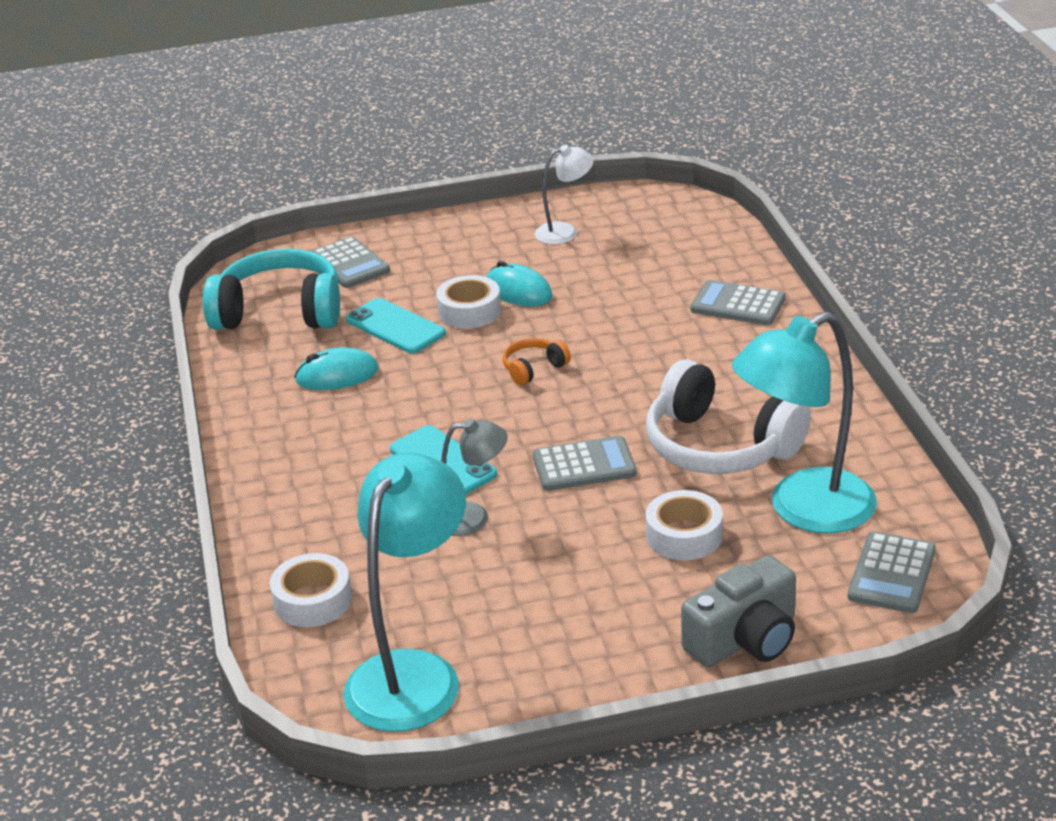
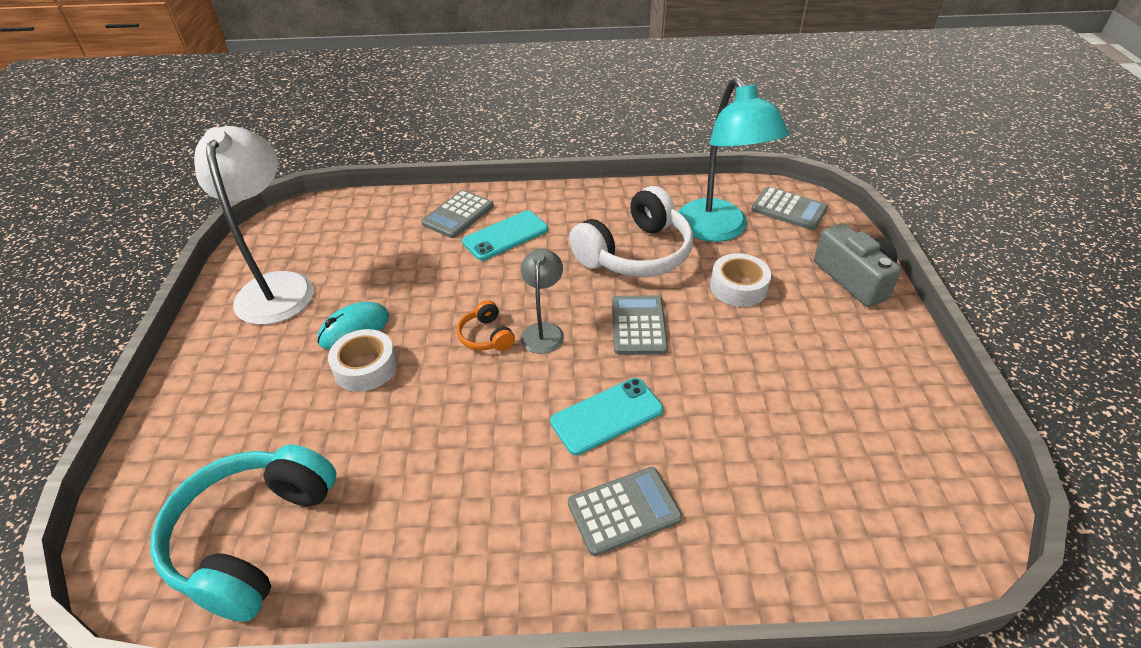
camera: 80 degrees left, 10 degrees up
white tape [270,553,352,627] -> none
turquoise mouse [294,347,378,390] -> none
grey calculator [311,237,390,288] -> grey calculator moved to [568,467,682,556]
turquoise lamp [343,452,466,732] -> none
turquoise phone [346,298,446,353] -> turquoise phone moved to [462,211,548,260]
grey lamp [442,418,508,536] -> grey lamp moved to [521,248,564,354]
white lamp [535,145,594,244] -> white lamp [194,126,314,325], size x1.91

